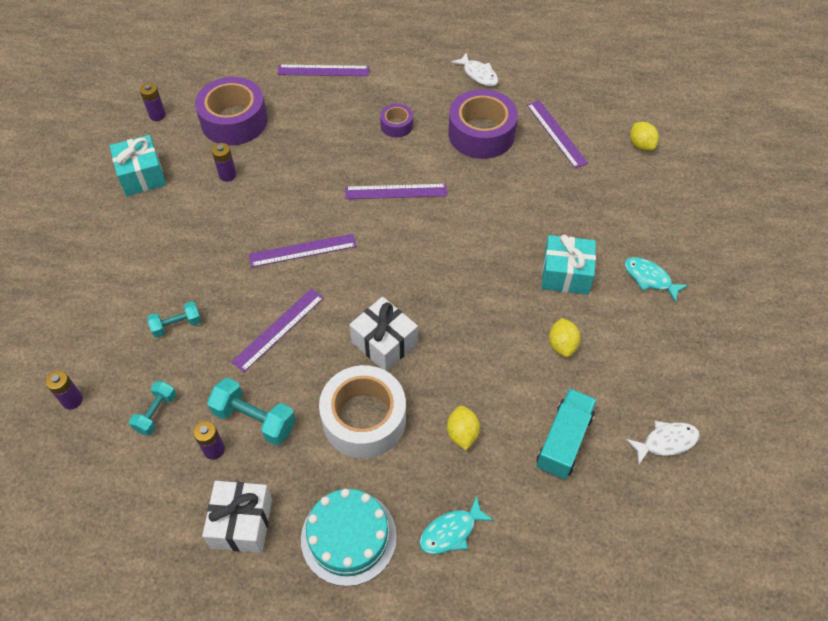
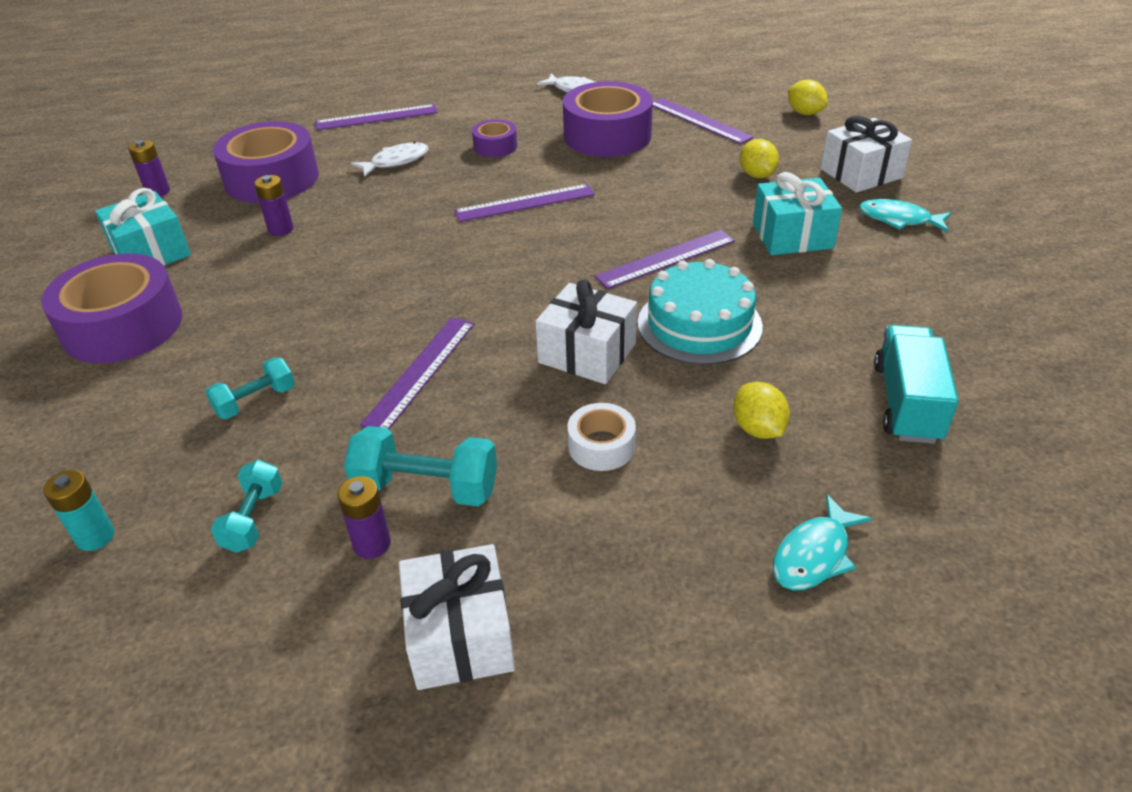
camera: 15 degrees left, 15 degrees down
purple battery [45,370,83,409] -> turquoise battery [43,470,114,551]
purple ruler [249,234,356,267] -> purple ruler moved to [594,230,735,289]
turquoise cake [301,489,397,586] -> turquoise cake moved to [638,259,763,365]
white tape [319,365,406,458] -> white tape [567,403,636,471], size x0.49
yellow lemon [549,318,581,357] -> yellow lemon moved to [740,139,779,178]
white fish [626,421,700,465] -> white fish moved to [351,142,429,177]
none -> purple tape [41,253,182,363]
none -> white gift [821,116,912,193]

